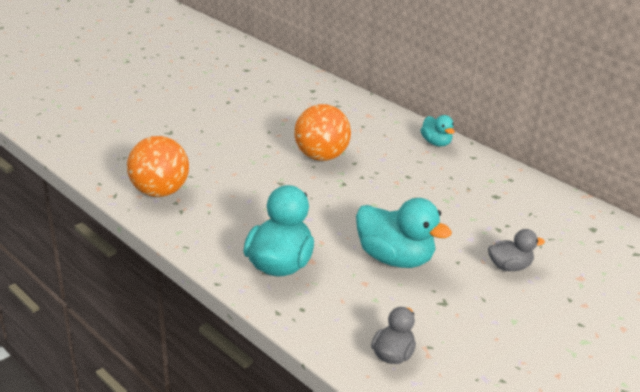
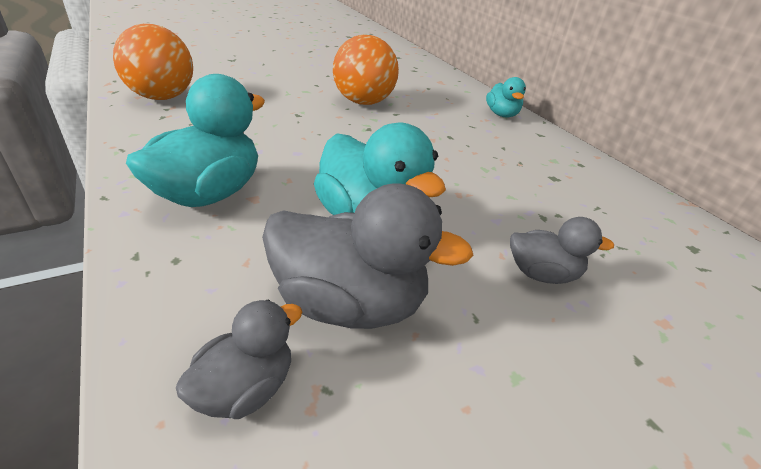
camera: 15 degrees right, 5 degrees up
none -> grey duck [262,183,473,329]

